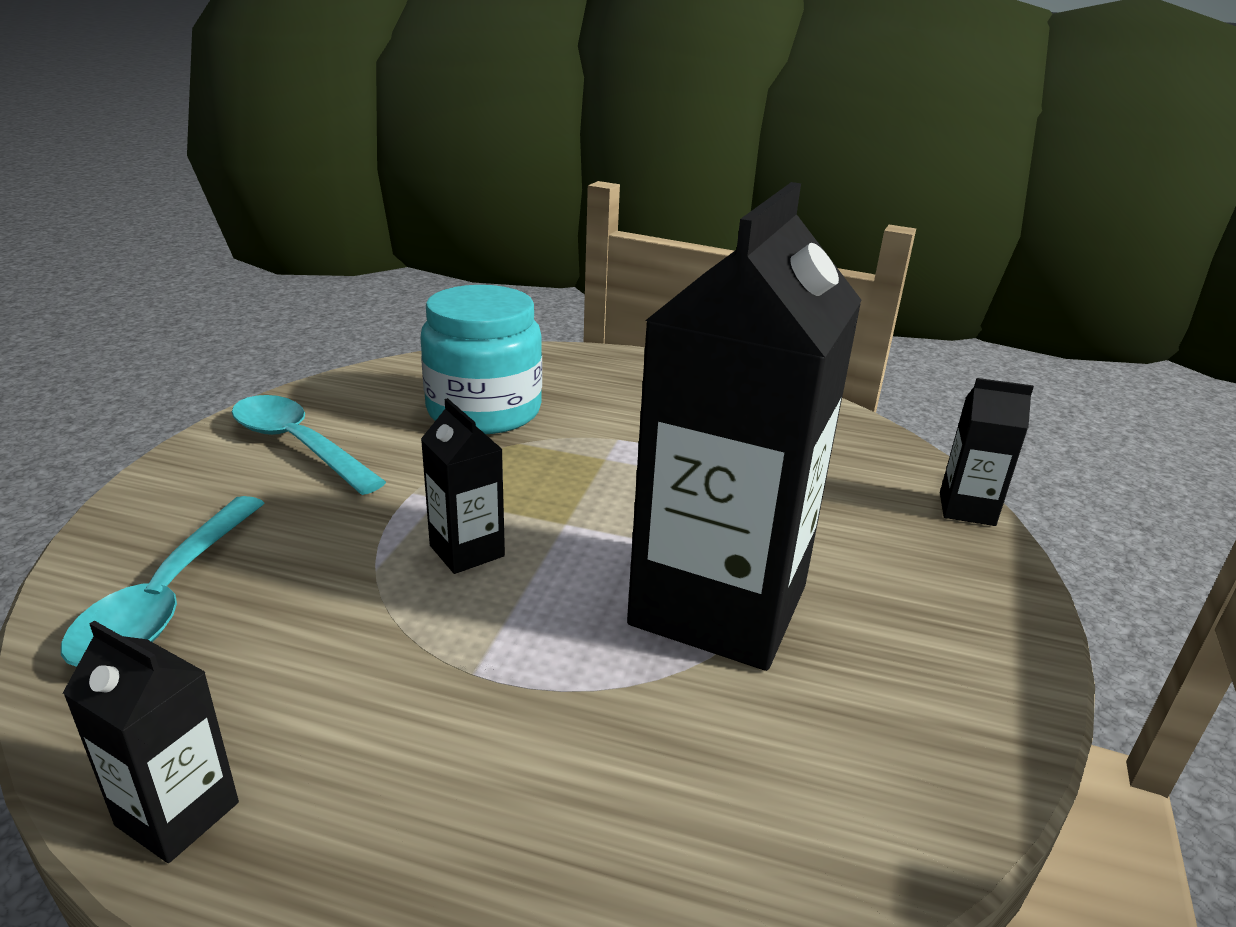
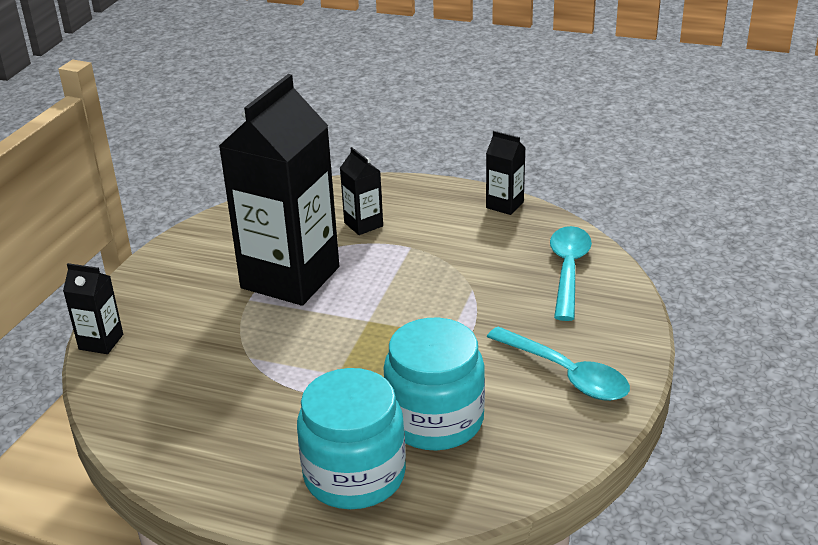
camera: 175 degrees left, 5 degrees up
black carton [421,398,505,574] -> black carton moved to [340,147,383,235]
none -> turquoise jar [297,368,406,509]

